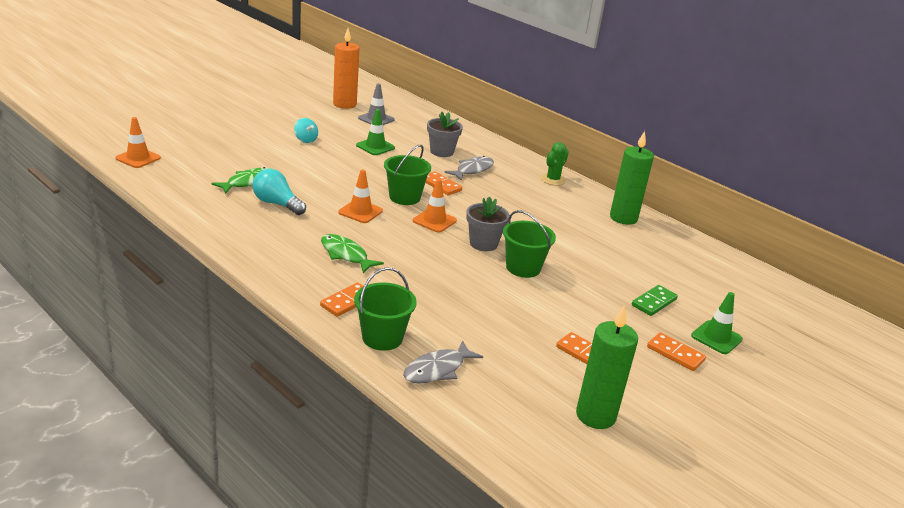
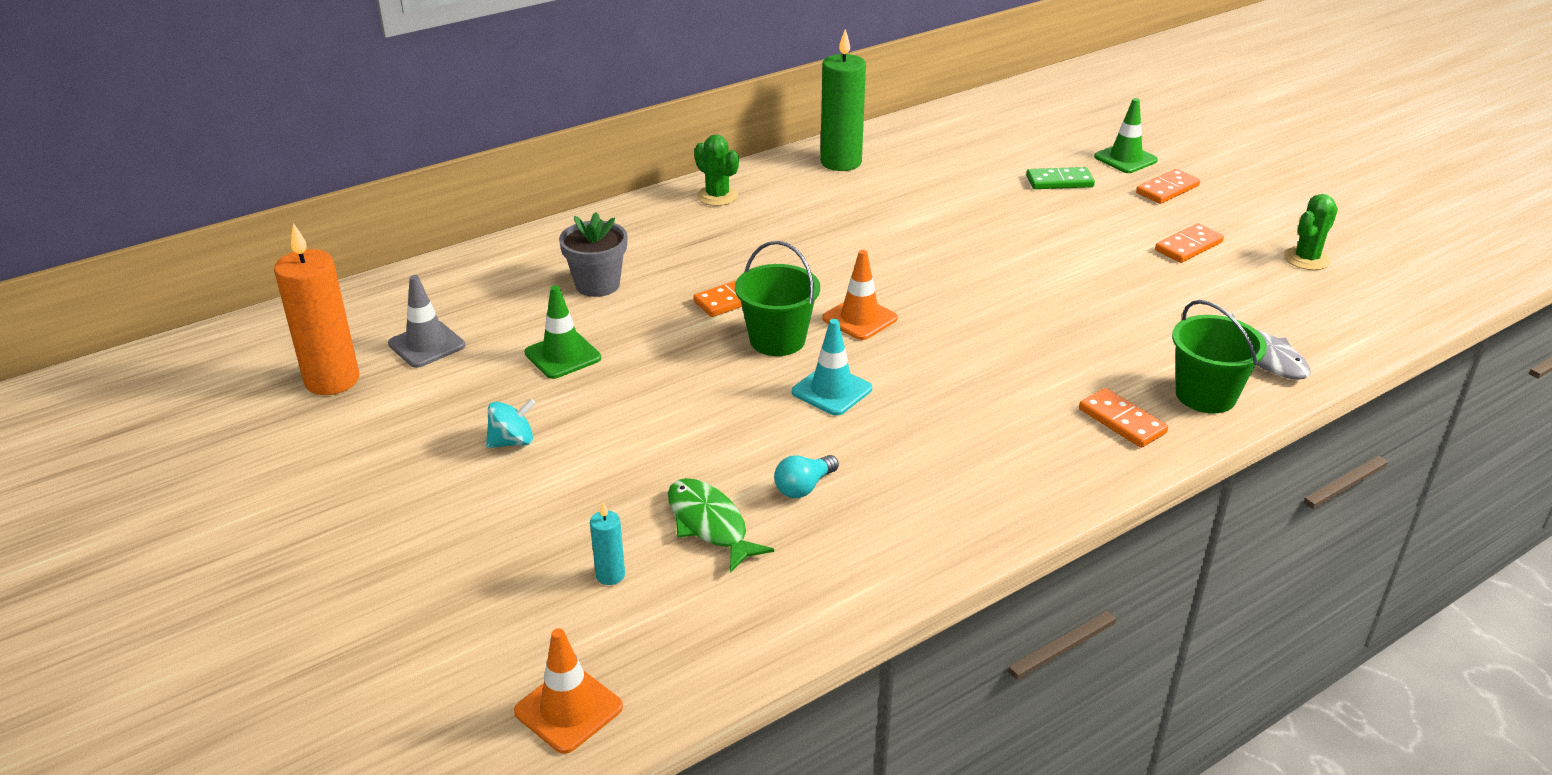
camera: 75 degrees left, 5 degrees up
turquoise light bulb [252,169,306,215] -> turquoise light bulb [774,455,839,498], size x0.63
green fish [321,234,384,273] -> none
orange traffic cone [338,170,383,223] -> turquoise traffic cone [792,319,872,416]
grey fish [444,156,494,181] -> none
grey flower pot [466,196,510,251] -> none
green bucket [503,210,556,278] -> none
green candle [576,305,638,429] -> green cactus [1284,194,1338,270]
green domino [632,285,678,316] -> green domino turned 60 degrees counterclockwise [1026,167,1095,189]
none -> turquoise candle [590,503,625,585]

